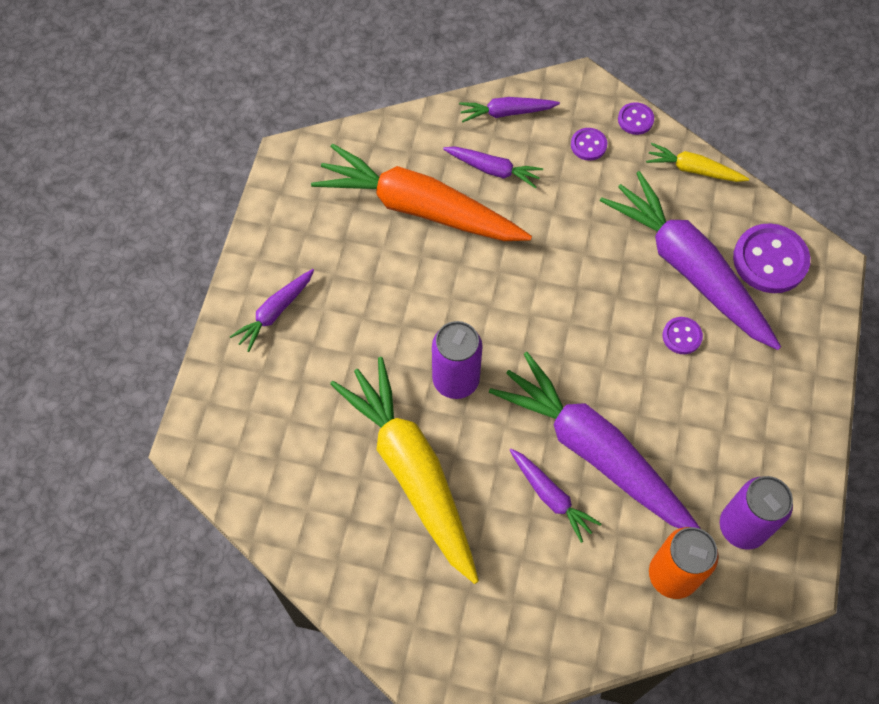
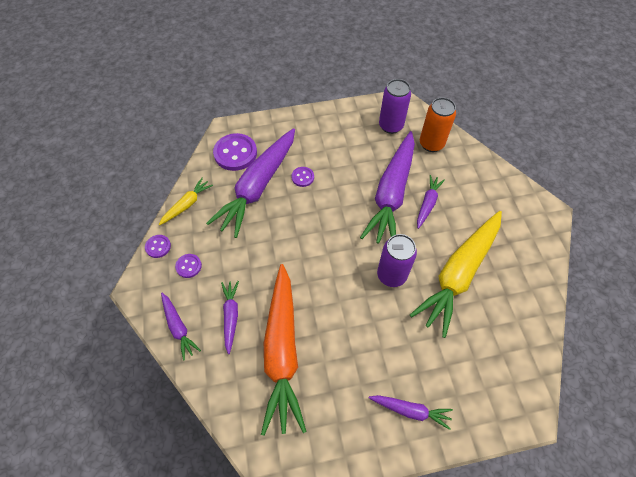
camera: 115 degrees left, 5 degrees down
yellow carrot [646,143,749,182] -> yellow carrot turned 135 degrees counterclockwise [159,178,213,225]

